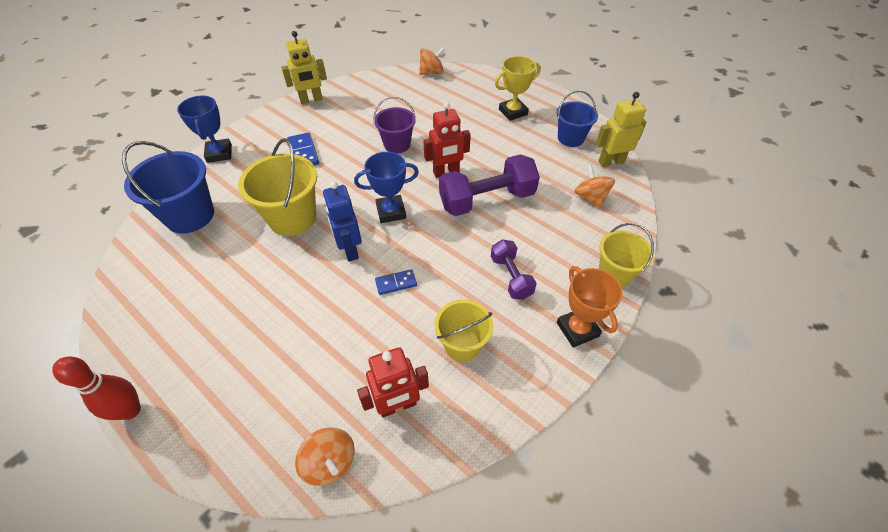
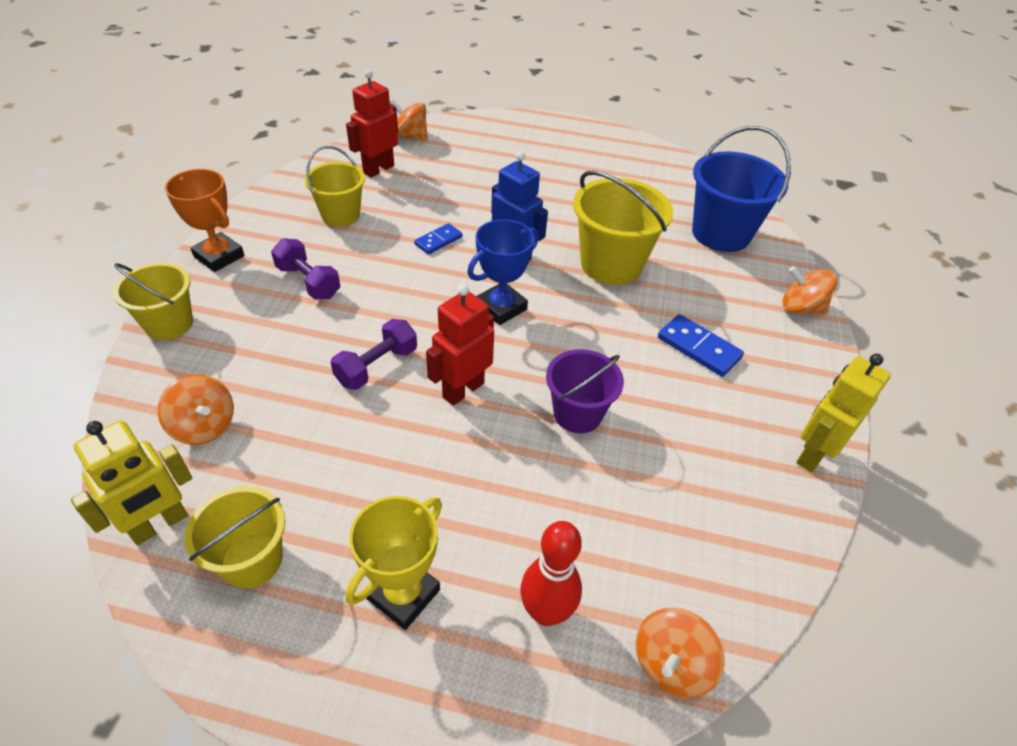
camera: 150 degrees right, 5 degrees down
red bowling pin [52,357,141,420] -> red bowling pin moved to [520,521,582,626]
blue trophy [177,95,232,163] -> orange spinning top [782,266,837,314]
purple dumbbell [439,154,540,216] -> purple dumbbell [331,319,417,390], size x0.57
blue bucket [557,90,598,147] -> yellow bucket [185,486,285,588]

